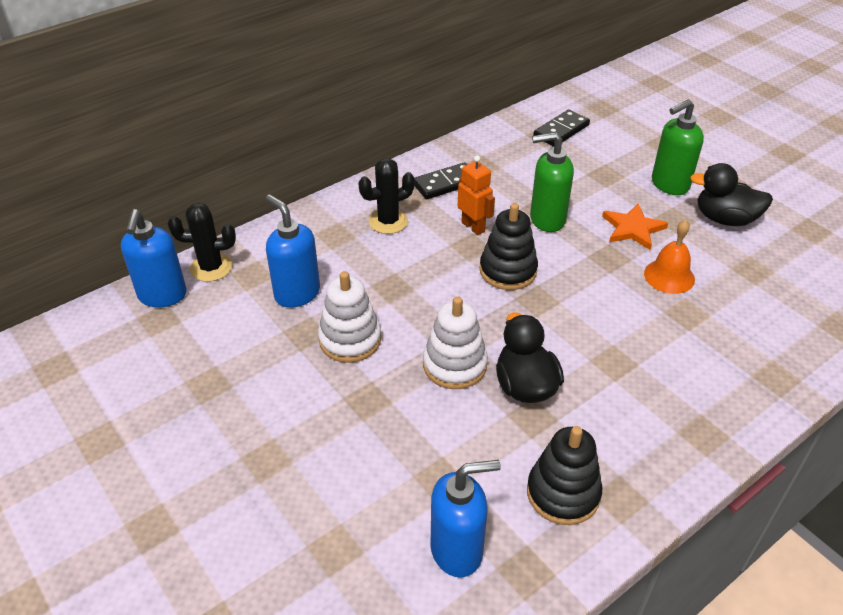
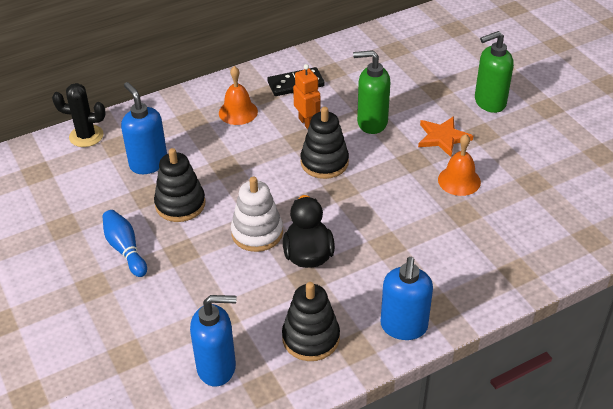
camera: 10 degrees right, 0 degrees up
blue soap dispenser [121,209,187,308] -> blue soap dispenser moved to [381,257,433,340]
white stacking toy [318,271,381,363] -> black stacking toy [154,148,206,222]
black cactus [358,158,415,234] -> orange bell [219,66,258,125]
black domino [533,110,590,147] -> none
black duck [690,163,773,226] -> none
none -> blue bowling pin [103,210,147,277]

